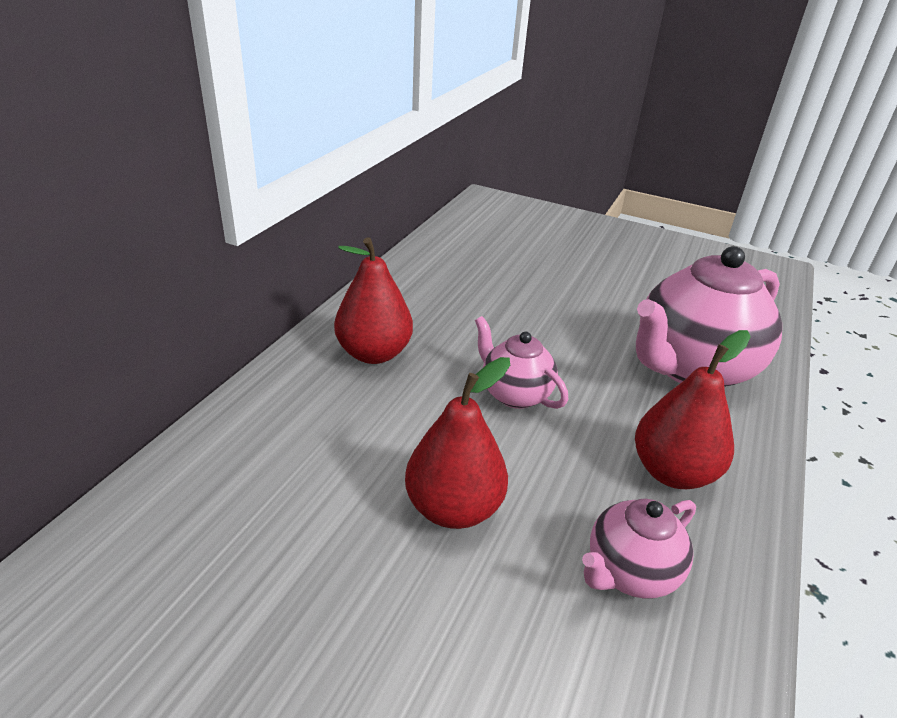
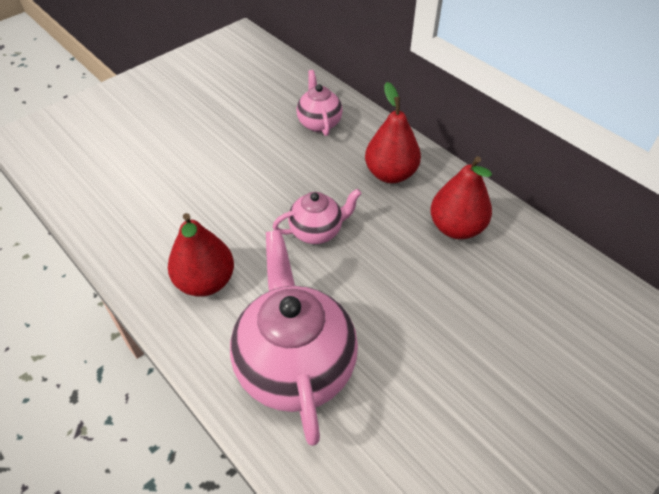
camera: 115 degrees right, 15 degrees up
red pear [405,357,510,529] -> red pear moved to [430,156,492,239]
pink teapot [582,498,696,599] -> pink teapot moved to [296,70,343,136]

